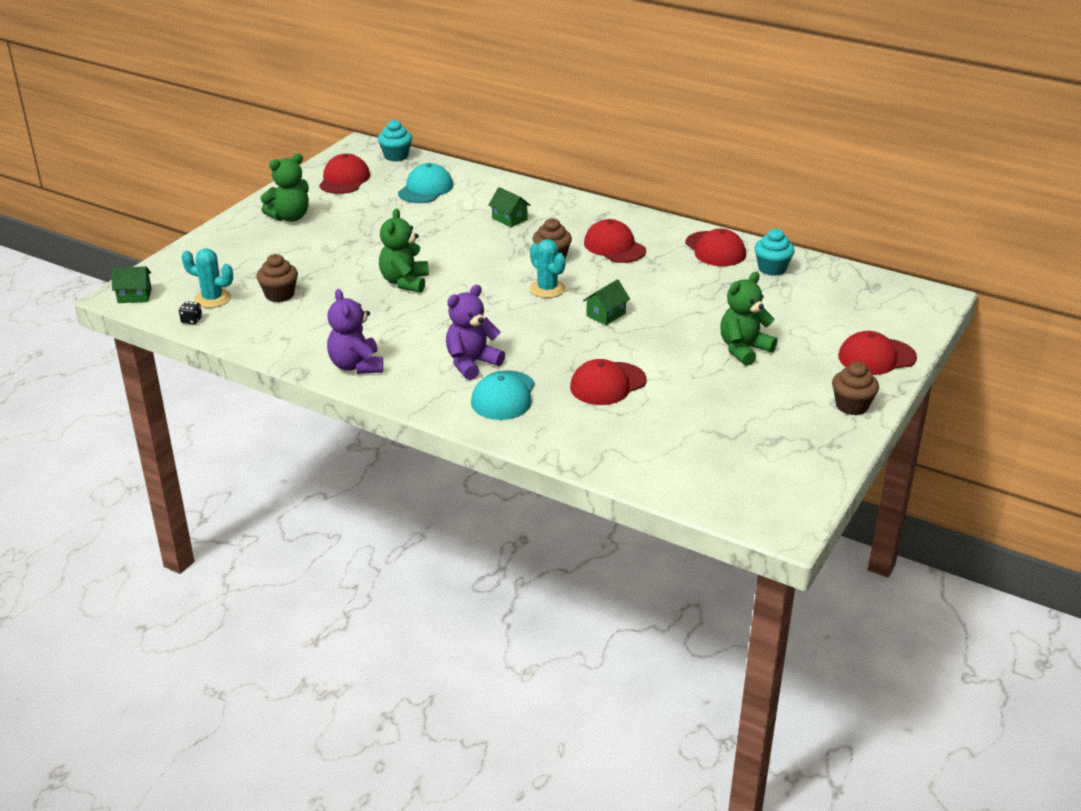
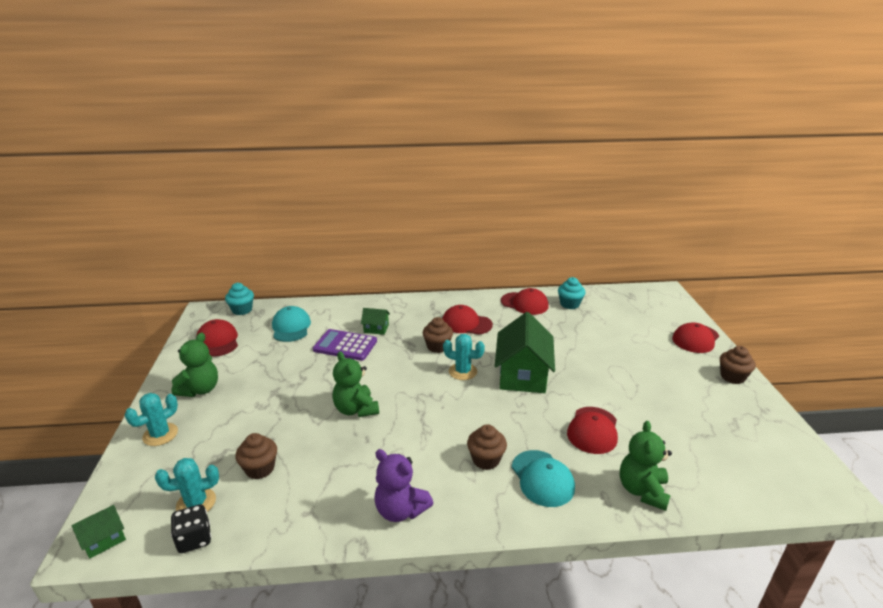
camera: 35 degrees left, 5 degrees down
black dice [179,301,202,324] -> black dice [171,504,211,553], size x1.67
purple teddy bear [446,285,505,380] -> brown cupcake [467,424,507,470]
green house [583,279,630,325] -> green house [495,312,555,393], size x2.17
green teddy bear [720,272,778,366] -> green teddy bear moved to [620,421,672,511]
none -> turquoise cactus [125,393,178,446]
none -> purple calculator [313,329,377,361]

